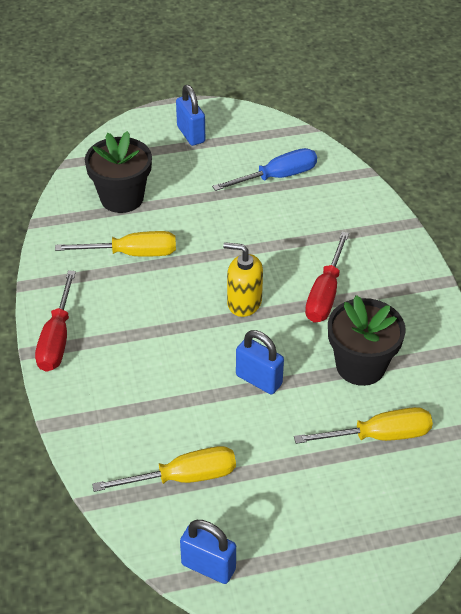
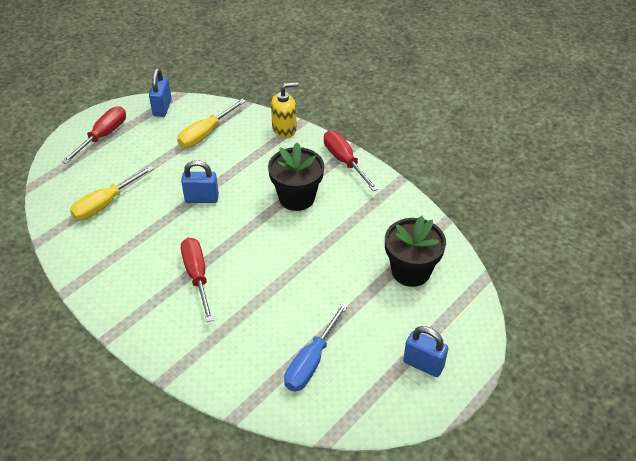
camera: 145 degrees right, 0 degrees up
yellow screwdriver [55,231,176,256] -> none
blue padlock [180,520,236,584] -> blue padlock turned 75 degrees counterclockwise [149,68,172,117]
yellow soap dispenser [223,242,263,317] -> yellow soap dispenser moved to [271,82,298,138]
black flower pot [328,295,406,386] -> black flower pot moved to [268,143,324,211]
none -> red screwdriver [62,106,126,164]

